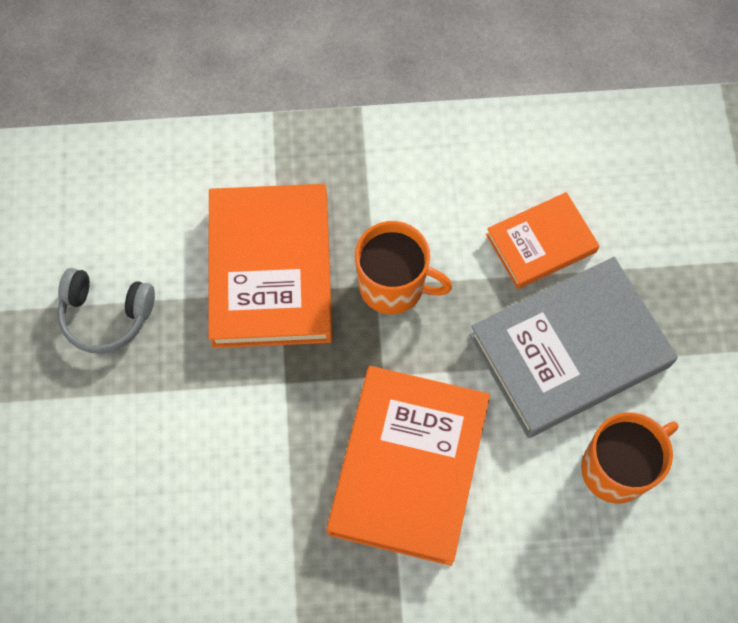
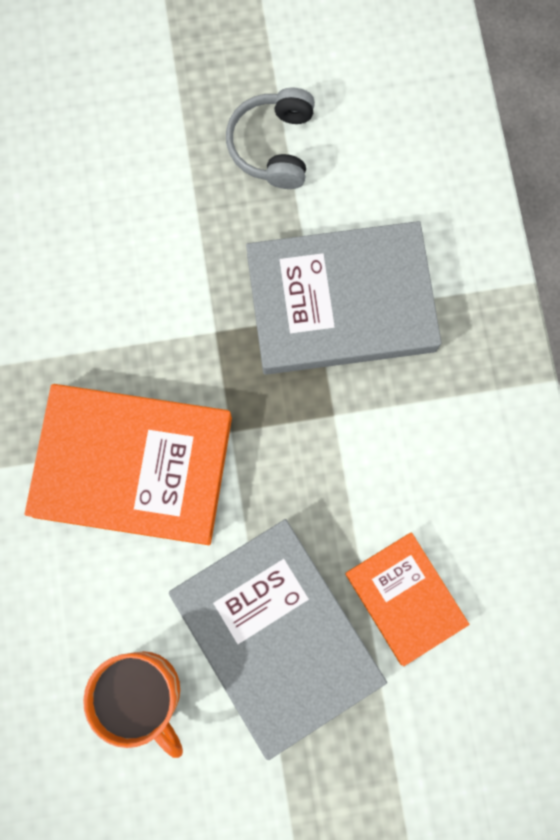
camera: 85 degrees right, 10 degrees up
orange book [208,184,333,348] -> grey book [246,221,442,375]
orange mug [355,221,452,314] -> none

